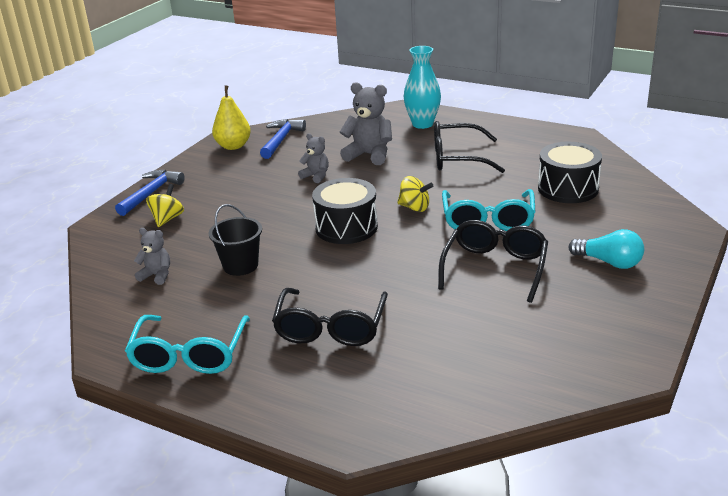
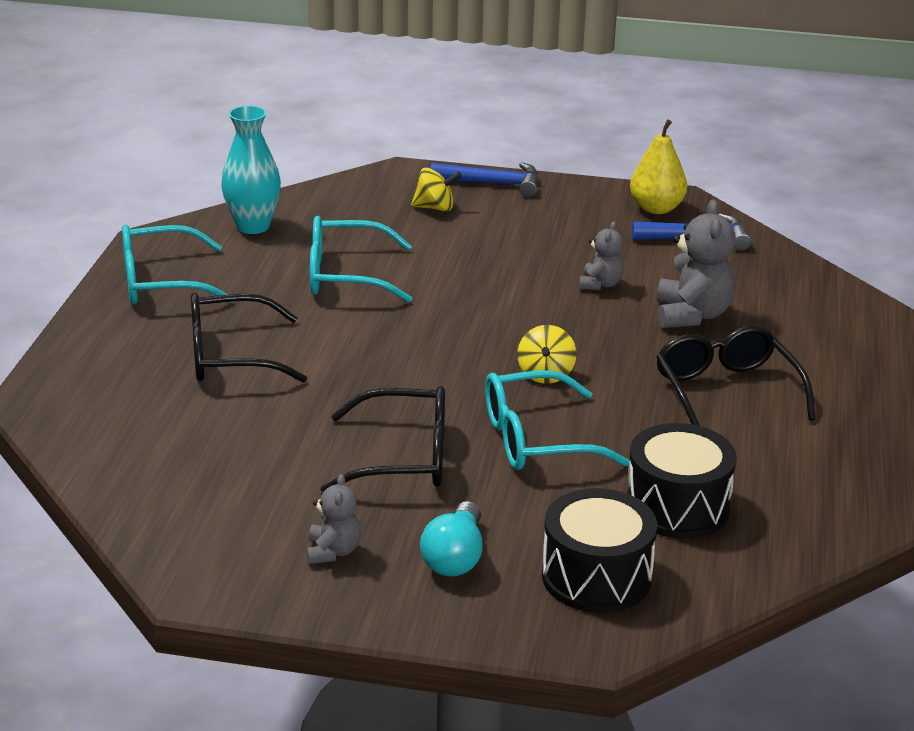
camera: 70 degrees right, 0 degrees up
grey teddy bear [134,228,170,285] -> grey teddy bear moved to [306,474,361,564]
black bucket [209,204,262,276] -> turquoise glasses [310,216,412,303]
black drum [312,178,378,244] -> black drum moved to [542,488,657,613]
turquoise vase [404,46,441,129] -> turquoise vase moved to [221,106,281,234]

